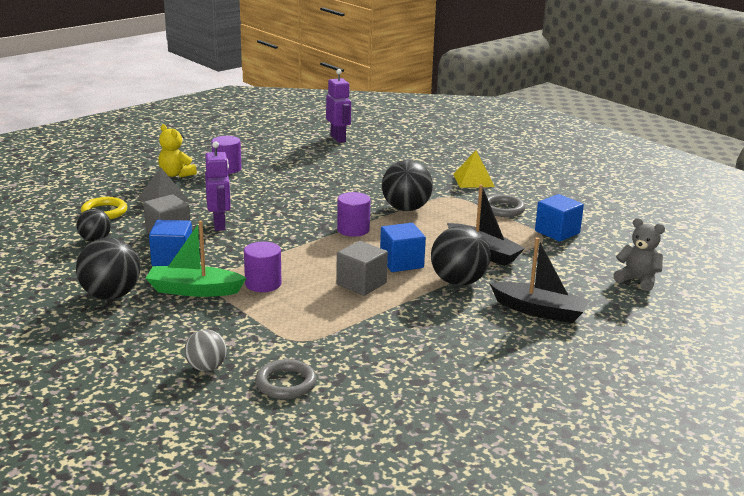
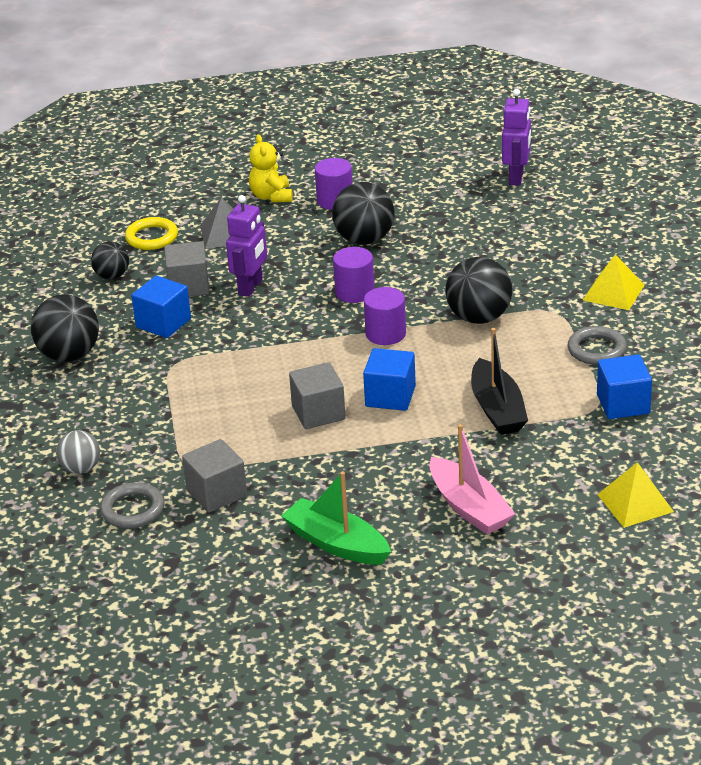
camera: 35 degrees right, 10 degrees up
green boat [146,220,246,297] -> green boat moved to [281,471,391,565]
purple cylinder [244,242,282,292] -> purple cylinder moved to [333,247,374,303]
black ball [431,226,491,286] -> black ball moved to [332,182,395,245]
black boat [490,238,590,323] -> pink boat [429,424,515,535]
grey teddy bear [613,218,665,291] -> yellow pyramid [597,462,674,528]
none -> grey cube [182,439,247,513]

